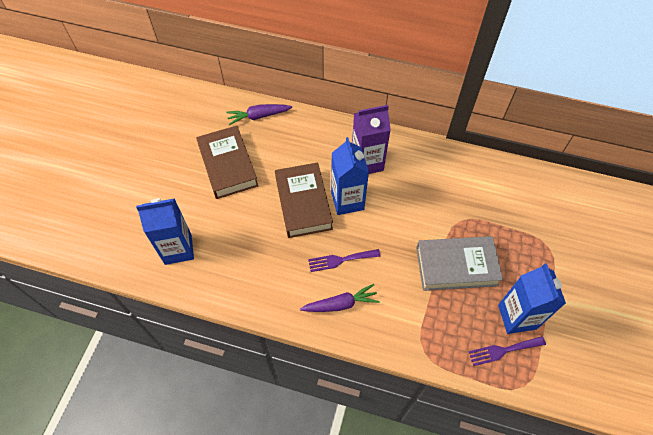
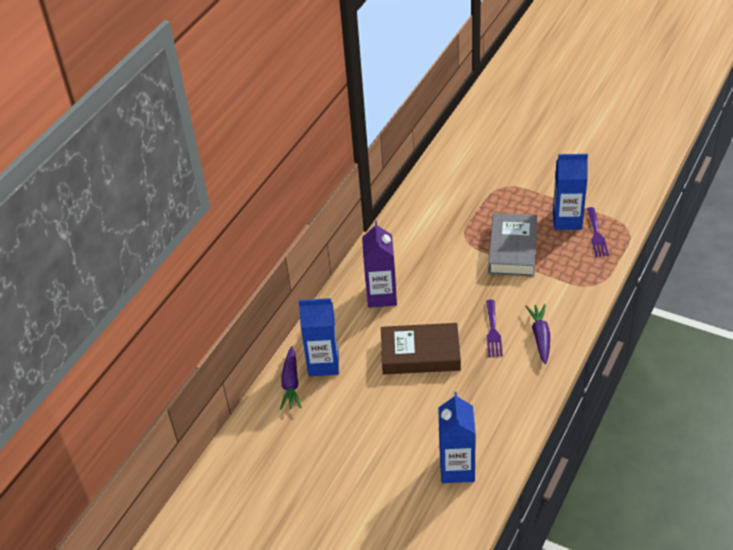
camera: 75 degrees left, 15 degrees down
brown book [196,126,258,199] -> none
blue carton [331,137,369,215] -> blue carton moved to [299,298,339,376]

